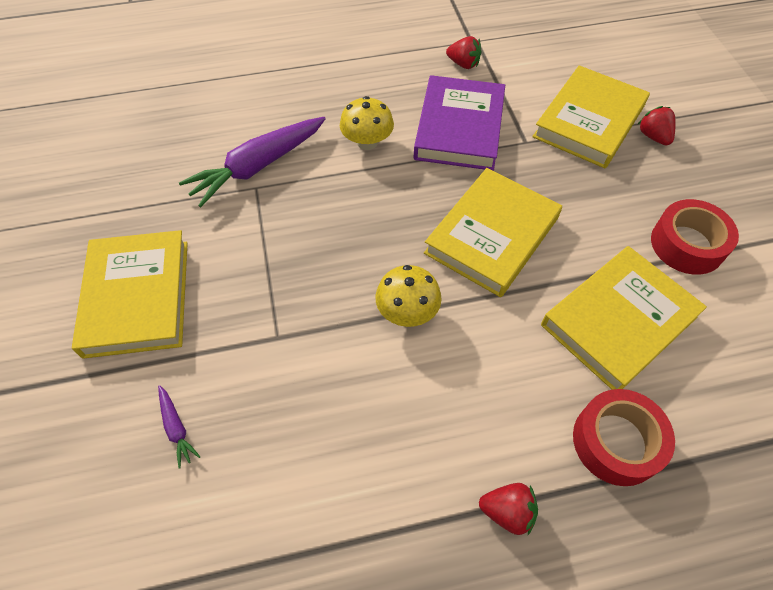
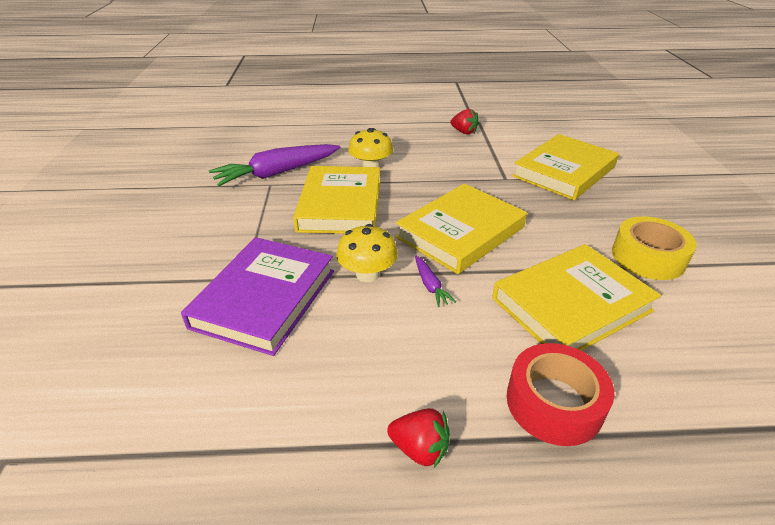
camera: 10 degrees right, 20 degrees down
yellow book [72,230,188,359] -> yellow book moved to [293,166,380,234]
purple carrot [158,385,201,468] -> purple carrot moved to [415,256,456,307]
purple book [414,75,505,171] -> purple book moved to [181,237,334,356]
red strawberry [638,106,676,145] -> none
red tape [651,199,739,275] -> yellow tape [612,216,697,280]

